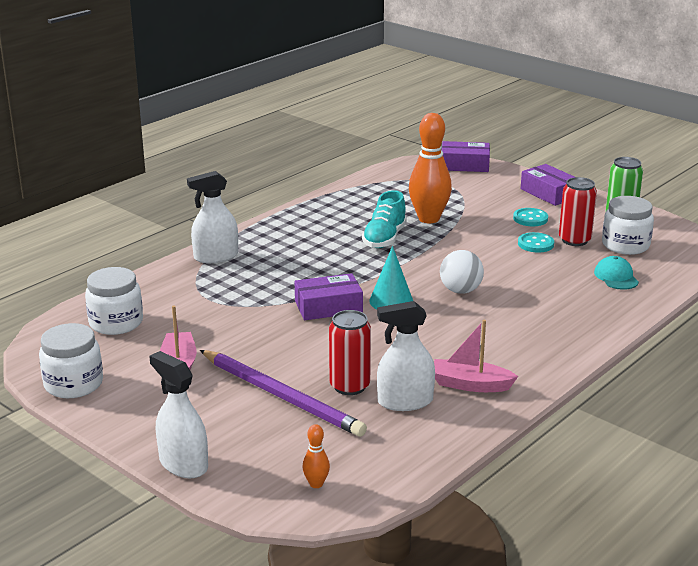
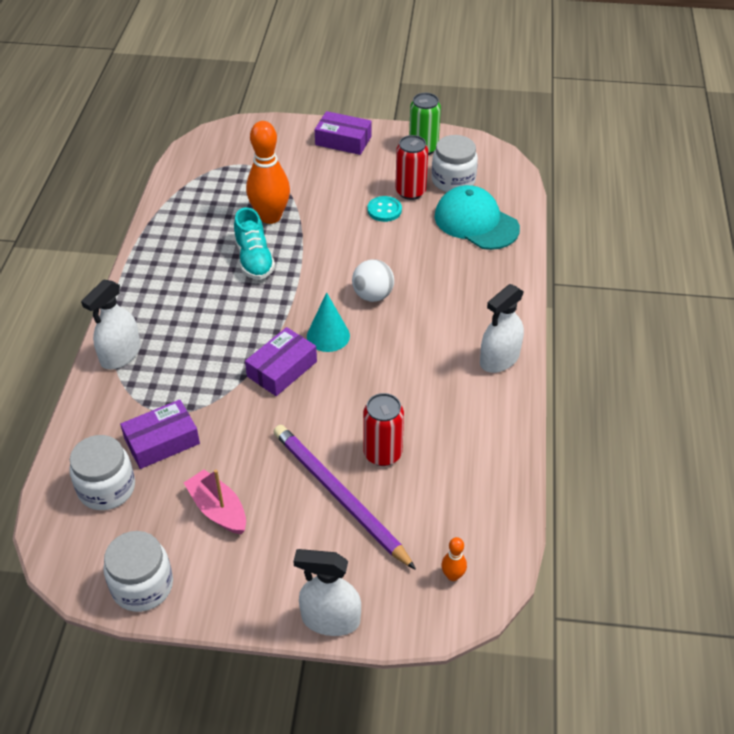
camera: 35 degrees left, 20 degrees up
purple pencil [200,350,367,437] -> purple pencil turned 135 degrees counterclockwise [274,425,416,570]
white spray bottle [377,301,435,411] -> white spray bottle moved to [480,284,524,373]
pink boat [434,320,518,392] -> none
purple box [442,141,490,172] -> purple box moved to [120,400,200,469]
turquoise button [513,208,548,226] -> none
turquoise cap [594,256,639,290] -> turquoise cap [434,185,520,250], size x1.87

